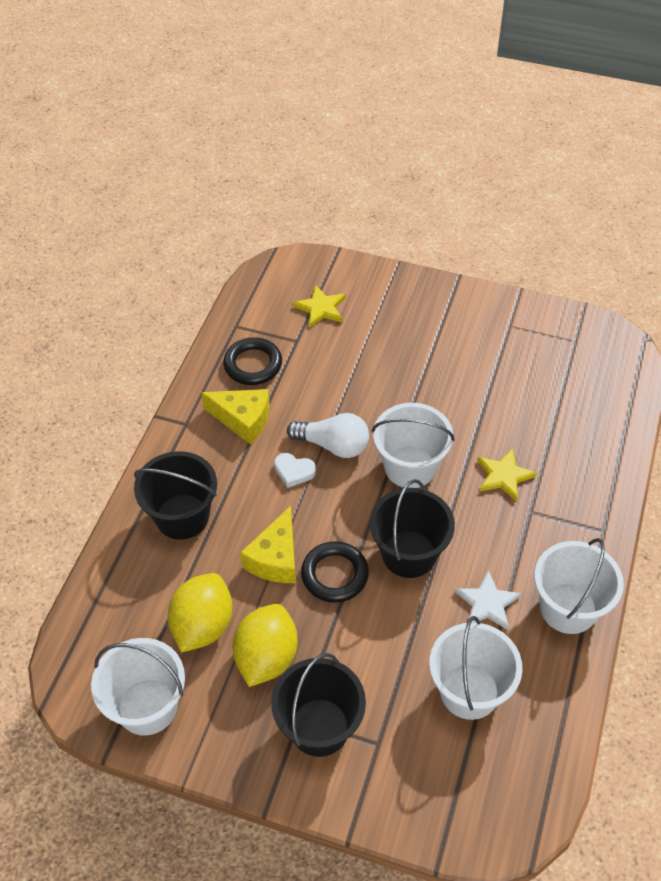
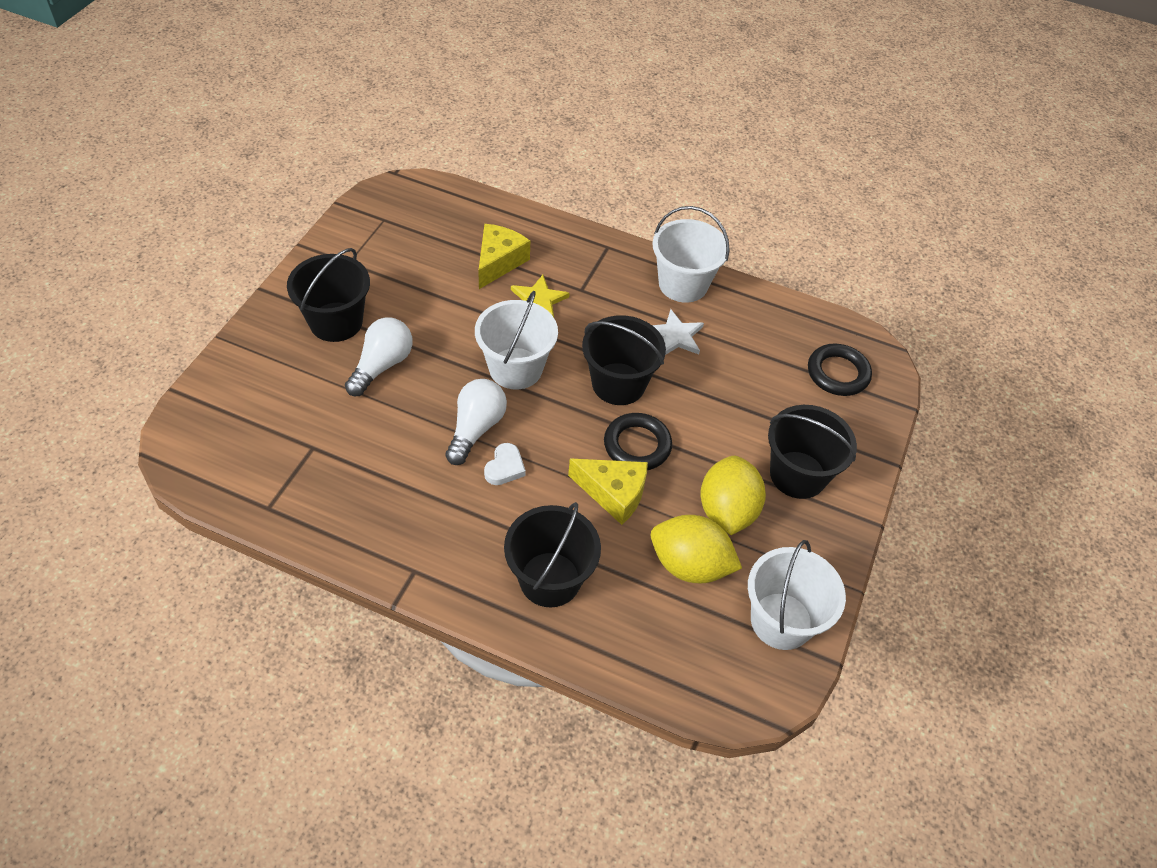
camera: 90 degrees left, 0 degrees up
yellow cheese [201,389,270,444] -> yellow cheese moved to [478,224,530,289]
black ring [223,337,282,385] -> black ring moved to [808,344,872,396]
yellow lemon [233,604,298,687] -> yellow lemon turned 75 degrees clockwise [700,456,766,535]
yellow star [293,285,346,328] -> none
white bucket [429,616,522,720] -> none
none -> black bucket [287,248,370,342]
none -> white light bulb [345,317,413,396]

